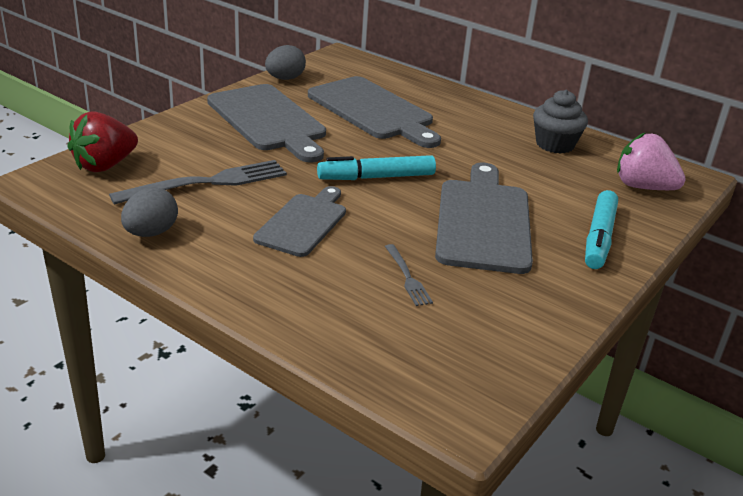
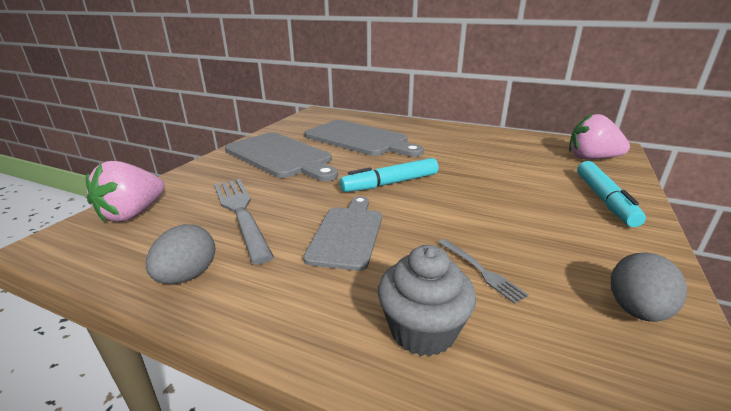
camera: 10 degrees left, 5 degrees down
red strawberry [67,111,138,172] -> pink strawberry [86,161,165,222]
grey fork [109,160,287,205] -> grey fork turned 75 degrees counterclockwise [214,179,274,265]
grey egg [265,45,306,80] -> grey egg moved to [611,252,687,322]
grey cutting board [435,163,533,274] -> none
grey cupcake [533,90,588,154] -> grey cupcake moved to [378,245,476,356]

